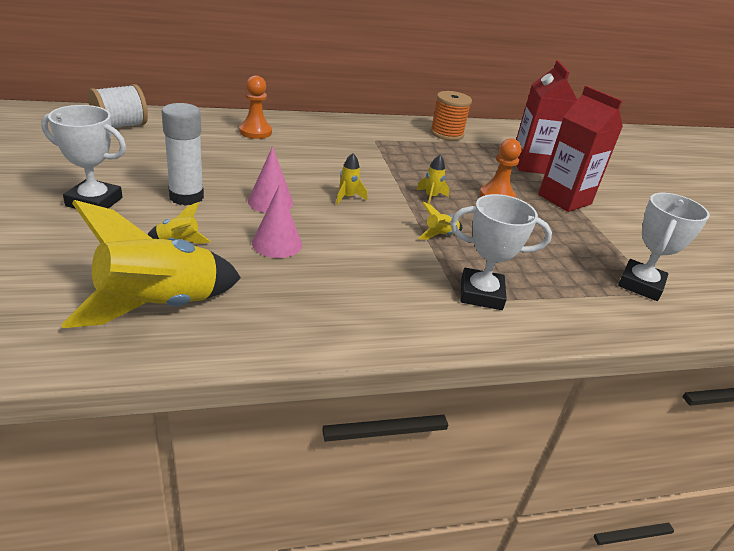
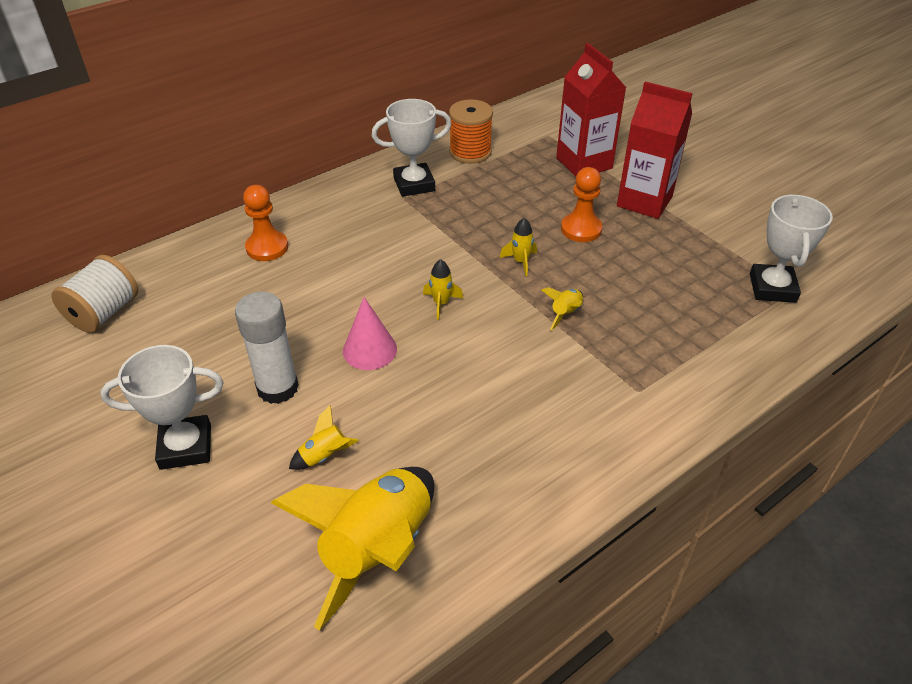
camera: 20 degrees left, 10 degrees up
pink cone [252,184,302,258] -> none
white trophy [450,194,552,310] -> white trophy moved to [372,99,451,197]

